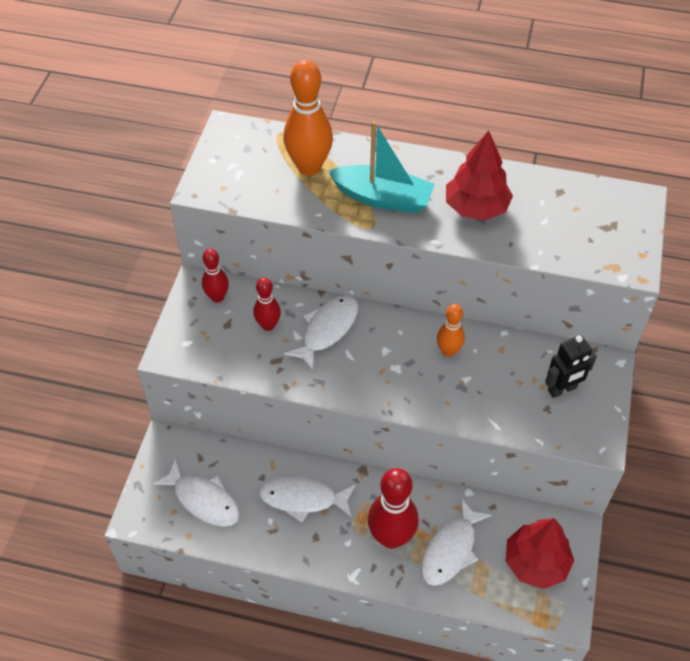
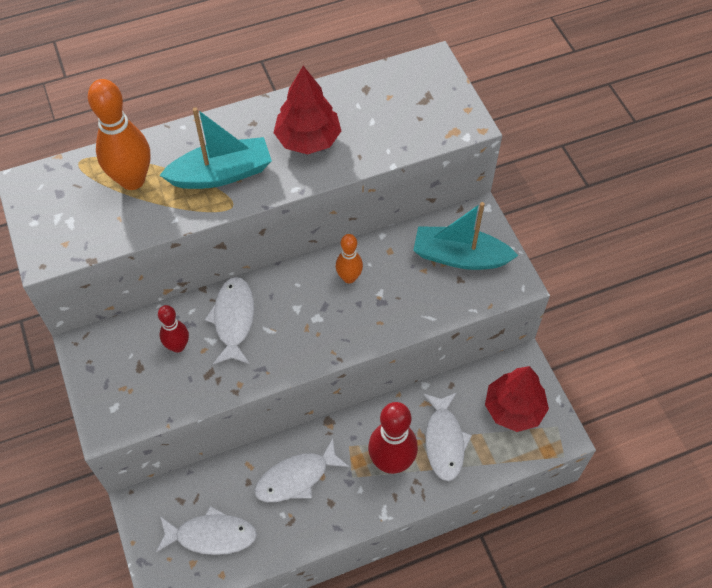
camera: 35 degrees left, 5 degrees up
red bowling pin [202,249,229,303] -> none
black robot [545,335,597,398] -> turquoise boat [413,202,518,270]

